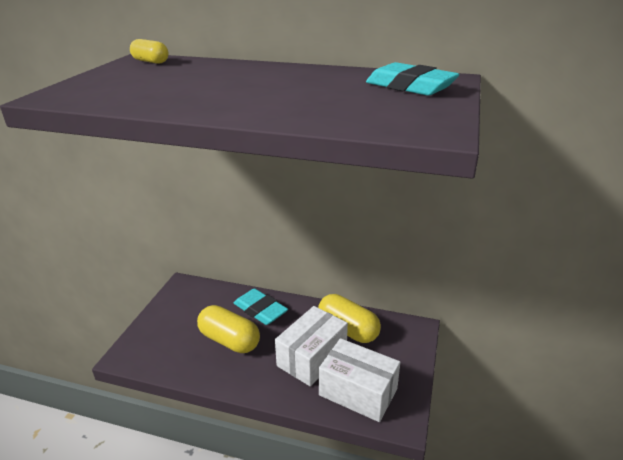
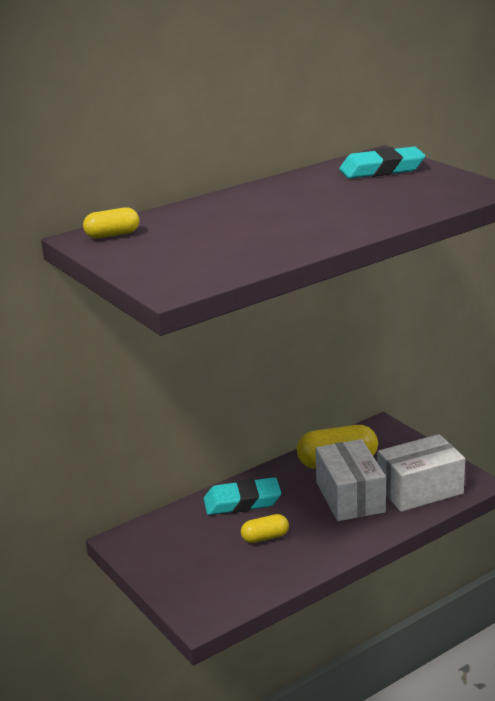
camera: 50 degrees left, 5 degrees down
yellow capsule [197,305,260,353] -> yellow capsule [241,514,289,543], size x0.55

